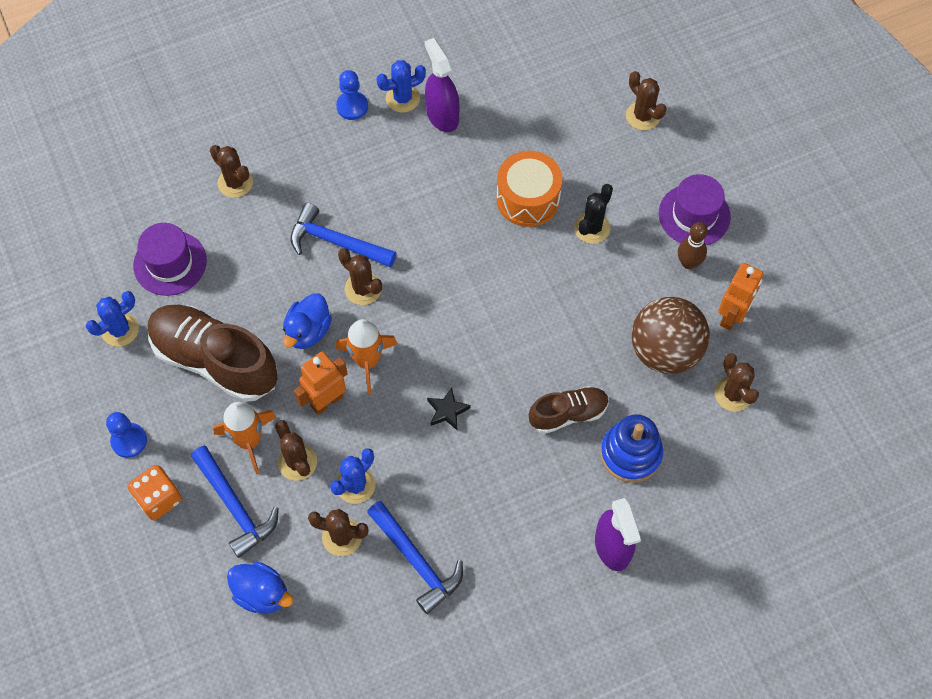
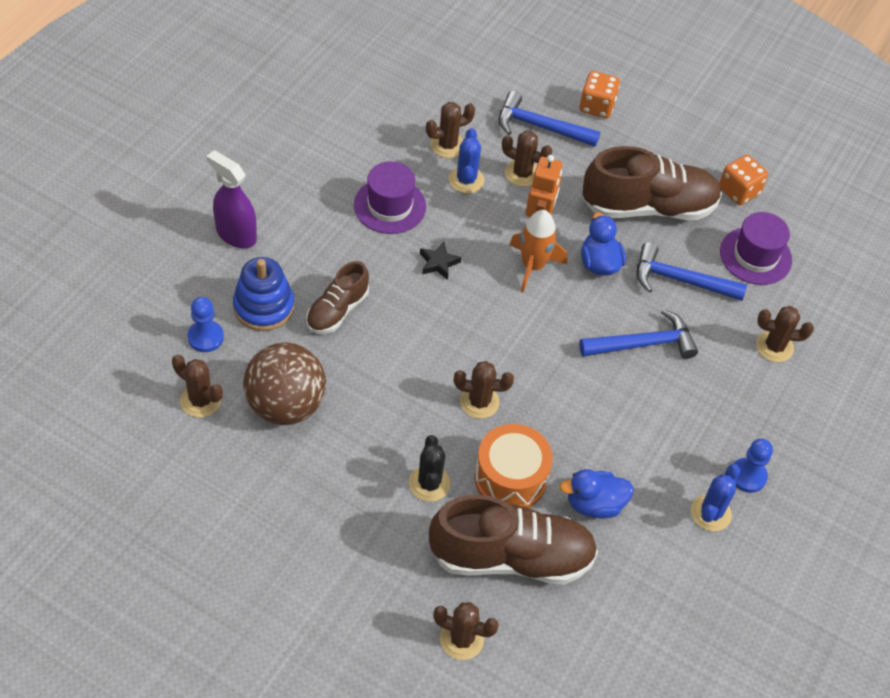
camera: 140 degrees right, 10 degrees down
blue cactus [86,291,139,347] -> orange dice [719,155,768,205]
blue pawn [106,412,147,458] -> blue pawn moved to [187,297,224,352]
orange rocket [213,402,276,474] -> none
blue duck [227,562,293,613] -> blue duck moved to [559,469,634,519]
brown cactus [338,248,382,305] -> brown cactus moved to [454,361,514,419]
blue hammer [367,501,463,614] -> blue hammer moved to [637,242,747,301]
purple spray bottle [425,38,459,132] -> none
purple hat [659,174,731,245] -> purple hat moved to [354,161,426,234]
brown bowling pin [678,222,708,269] -> none
orange robot [718,263,763,331] -> none
none -> brown shoe [429,495,598,584]

